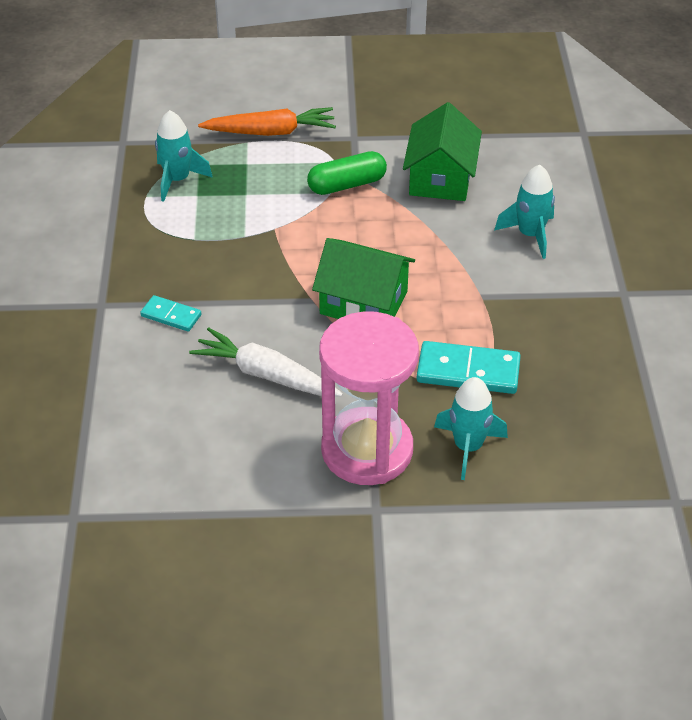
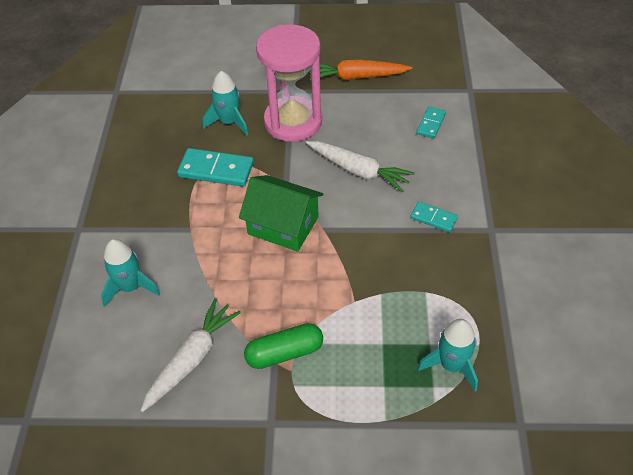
camera: 175 degrees left, 5 degrees up
orange carrot [198,107,336,136] -> orange carrot moved to [308,59,412,81]
green house [403,102,482,201] -> white carrot [141,298,241,412]
none -> turquoise domino [416,106,446,139]

